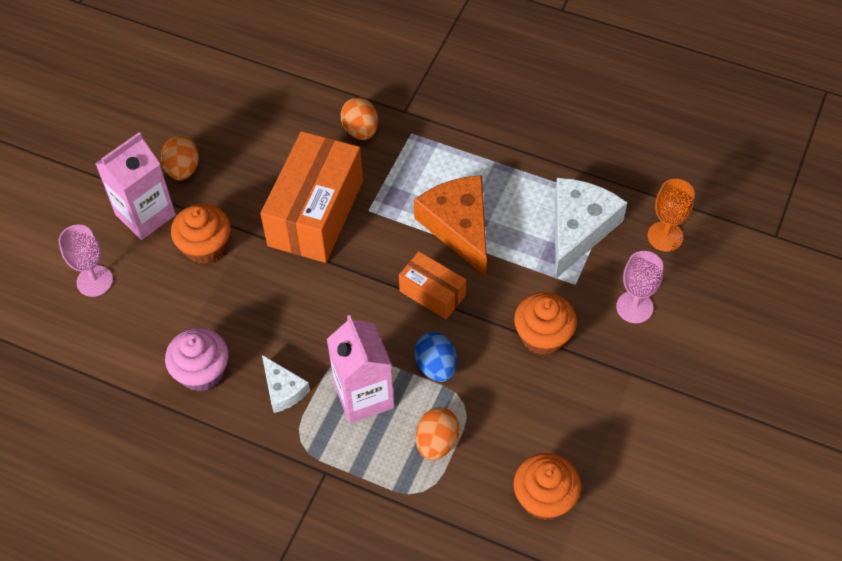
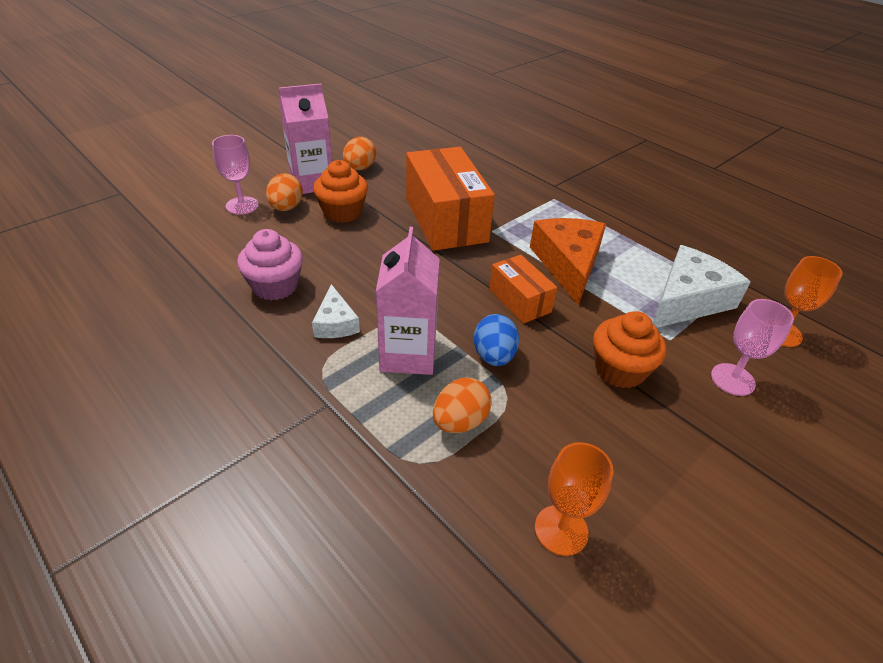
camera: 20 degrees right, 15 degrees down
orange box [260,131,363,263] -> orange box turned 60 degrees counterclockwise [406,147,495,251]
orange egg [341,97,378,140] -> orange egg moved to [266,173,303,211]
orange cupcake [513,453,581,521] -> orange goblet [535,442,614,556]

